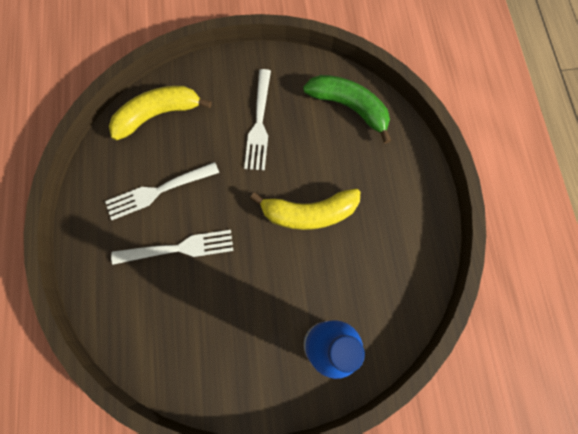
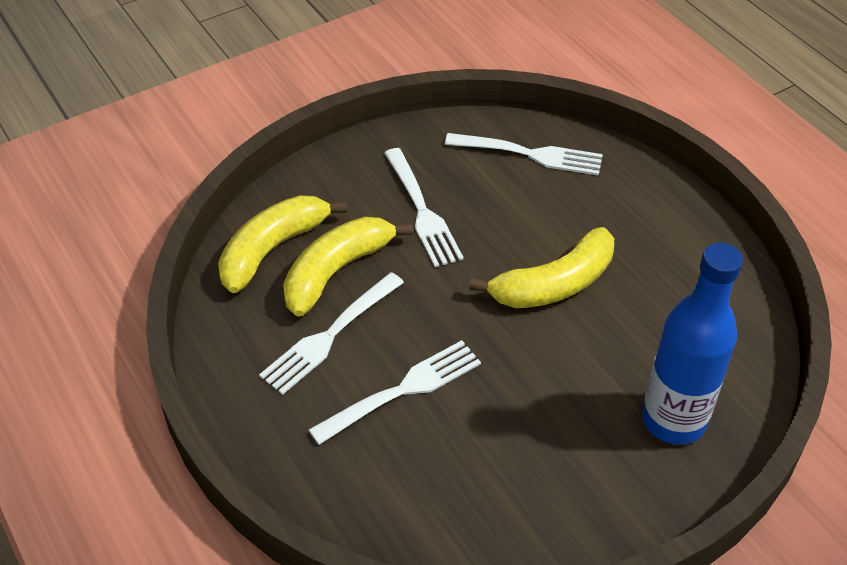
camera: 25 degrees left, 25 degrees down
green banana [303,75,391,144] -> white fork [444,133,603,176]
none -> yellow banana [283,217,413,317]

